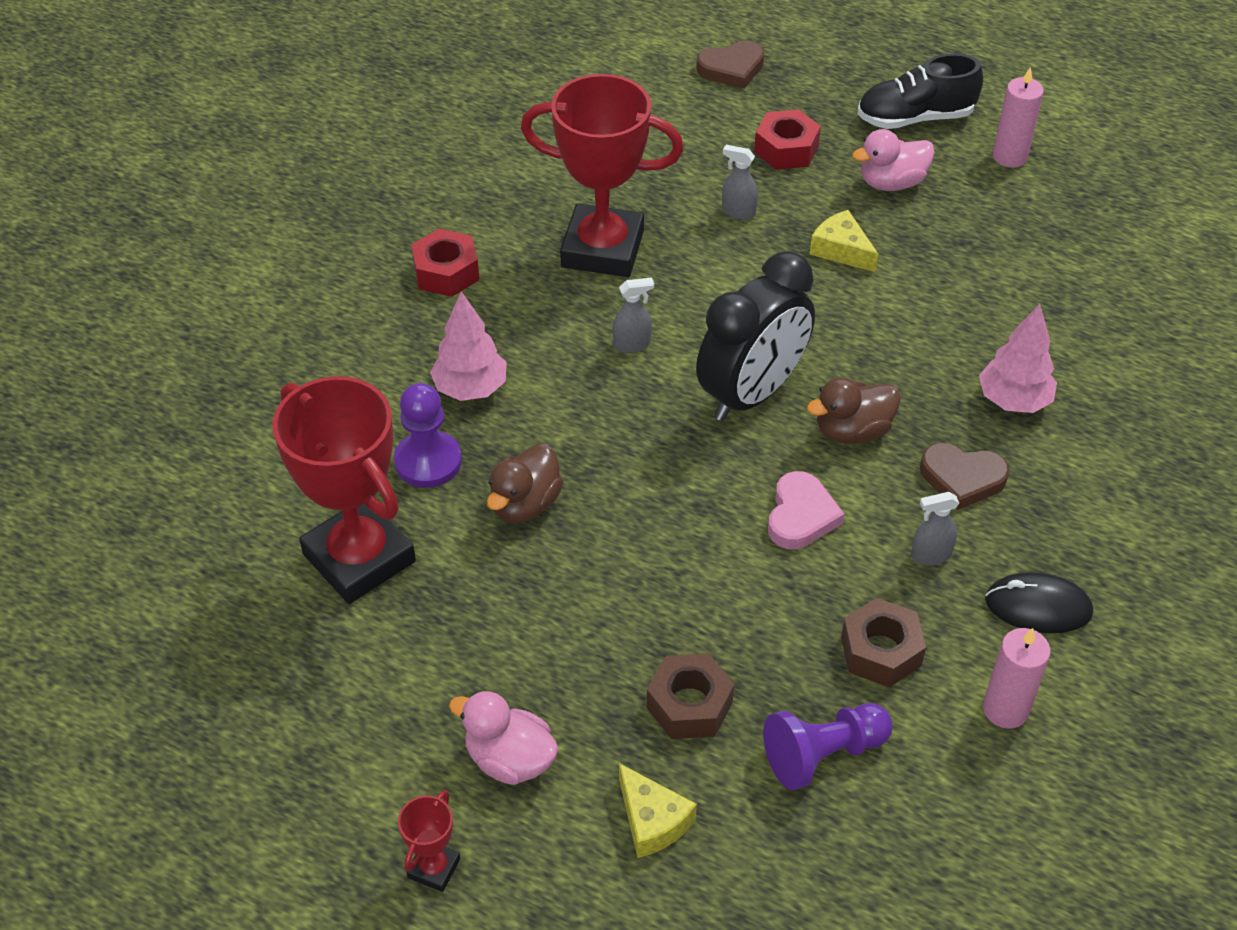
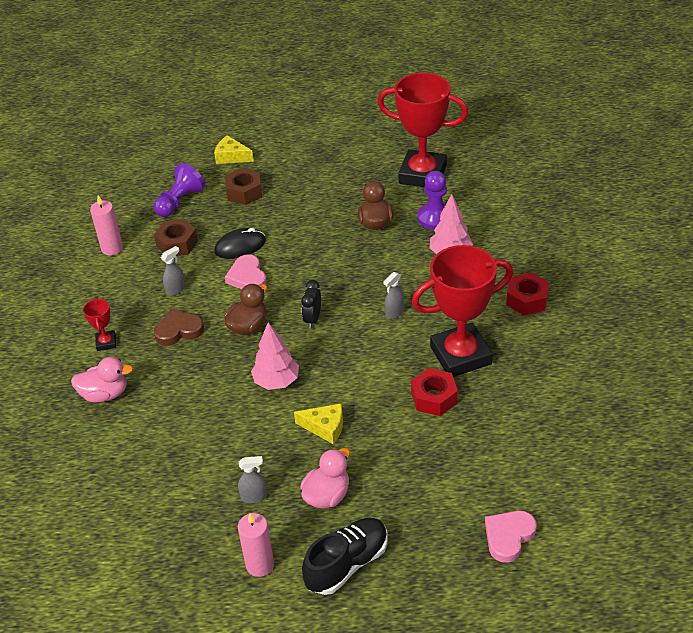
camera: 150 degrees right, 5 degrees down
red trophy [398,790,460,892] -> red trophy moved to [83,298,116,351]
pink duck [449,691,559,785] -> pink duck moved to [71,357,133,403]
brown heart [696,41,764,89] -> pink heart [485,511,537,563]
black clock [696,251,815,421] -> black clock [301,280,321,328], size x0.45
grey spray bottle [722,145,758,220] -> grey spray bottle moved to [238,456,267,503]
red nut [754,109,821,170] -> red nut moved to [411,368,458,416]
pink tree [979,304,1057,413] -> pink tree moved to [251,322,299,390]
black mouse [985,572,1093,633] -> black mouse moved to [214,228,266,259]

